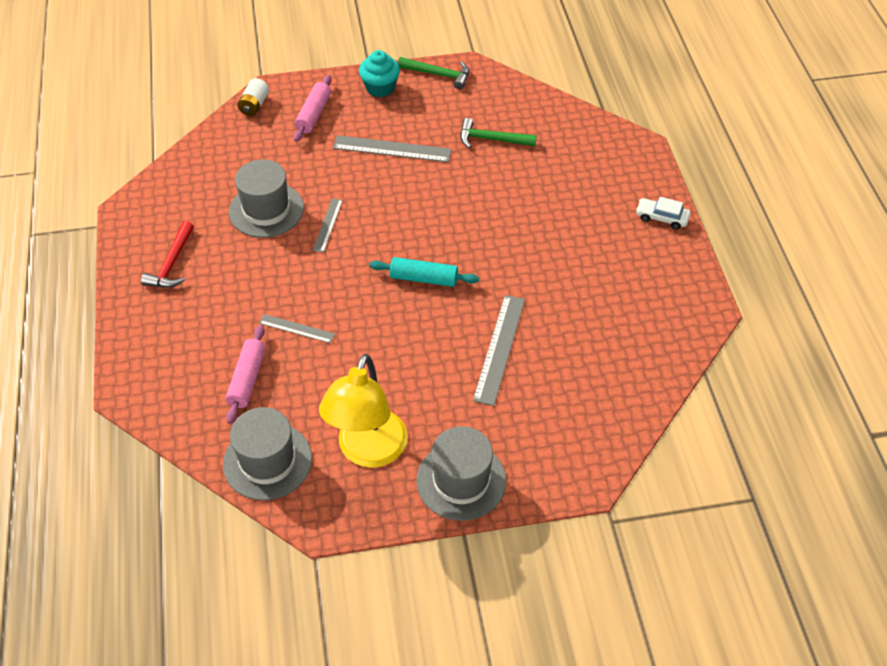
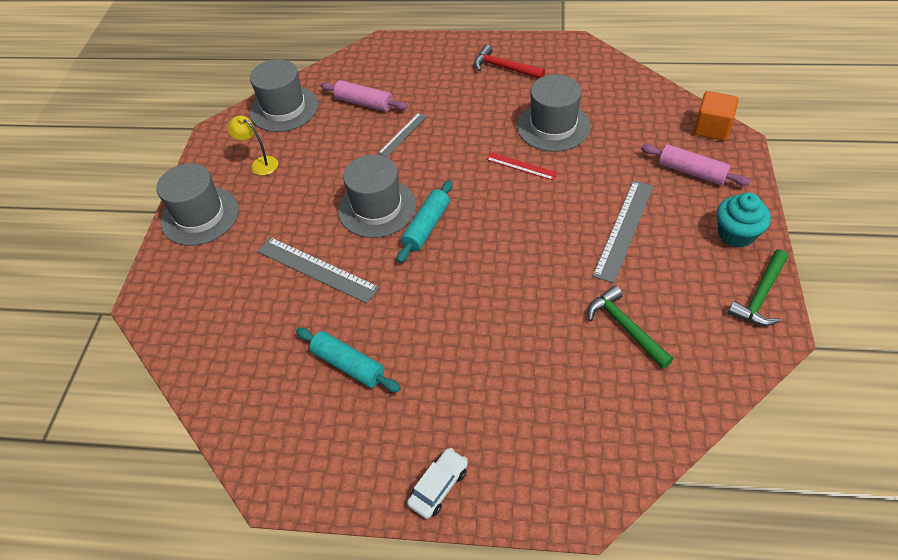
camera: 110 degrees right, 0 degrees up
white battery [237,78,269,116] -> orange cube [694,91,739,141]
grey ruler [313,198,343,253] -> red ruler [486,152,557,180]
yellow lamp [319,354,408,468] -> yellow lamp [227,115,278,175], size x0.47
green hammer [460,118,537,148] -> green hammer turned 60 degrees counterclockwise [588,285,673,369]
none -> turquoise rolling pin [296,328,401,392]
none -> grey hat [338,155,416,238]

